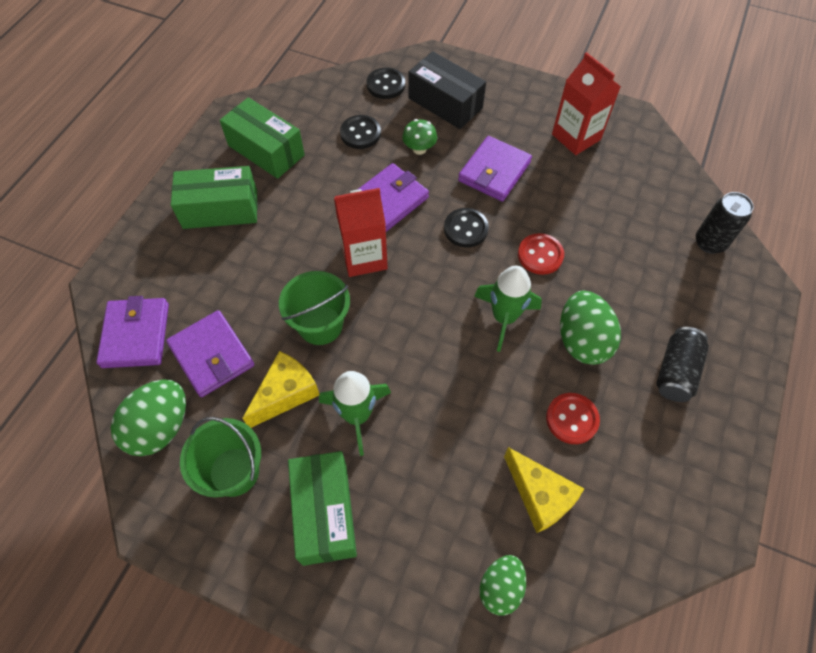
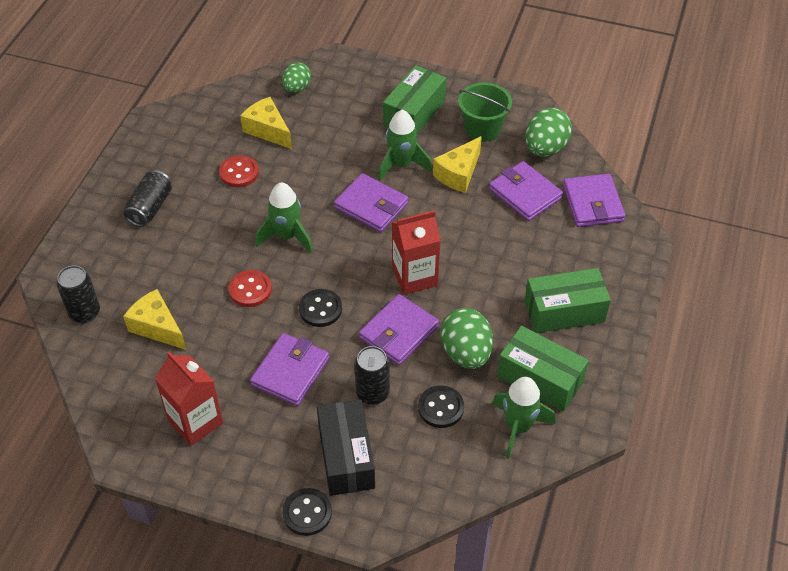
camera: 175 degrees right, 10 degrees down
green bucket [279,271,350,345] -> none
green box [288,451,357,566] -> green box turned 45 degrees clockwise [383,65,446,134]
black button [367,68,405,99] -> black button moved to [282,488,332,536]
green mushroom [402,119,437,155] -> black can [355,346,390,405]
black box [409,51,486,129] -> black box turned 45 degrees clockwise [317,400,375,496]
green egg [560,291,621,365] -> green egg moved to [441,308,493,369]
none -> yellow cheese [123,289,186,350]
none -> purple wallet [334,173,409,232]
none -> green rocket [492,377,555,459]

